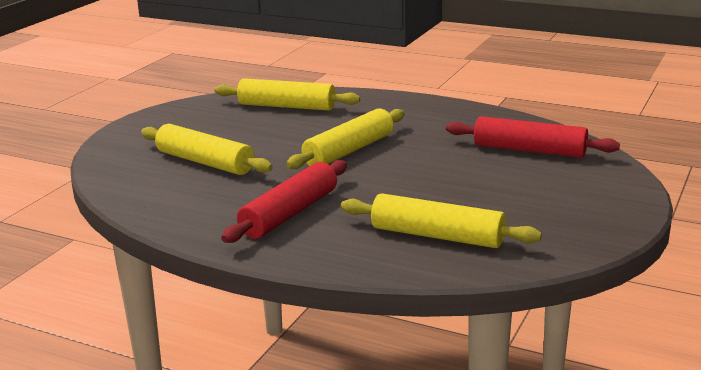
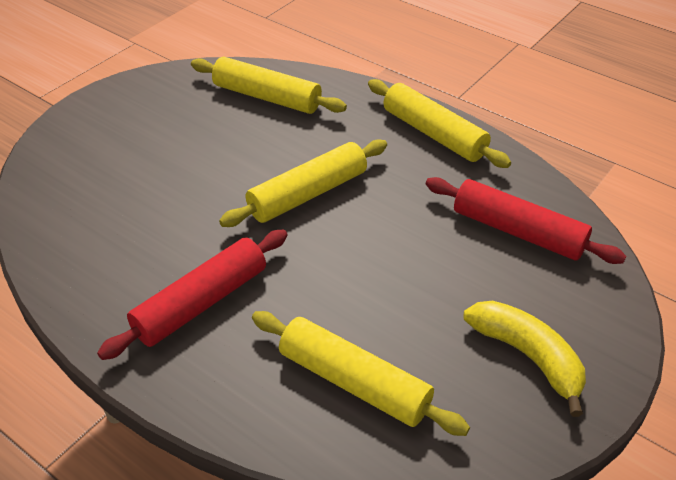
camera: 10 degrees right, 20 degrees up
yellow rolling pin [141,124,273,175] -> yellow rolling pin moved to [368,79,511,168]
none -> yellow banana [464,301,586,417]

